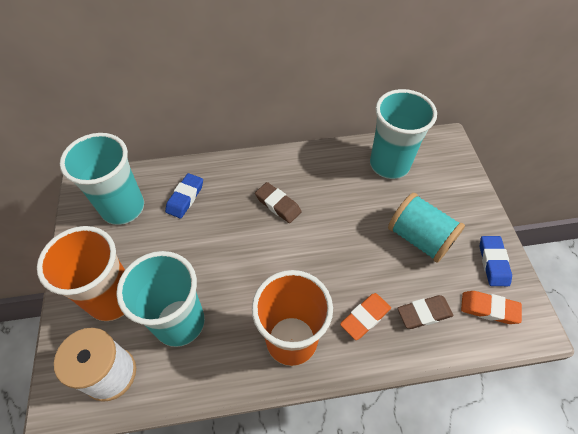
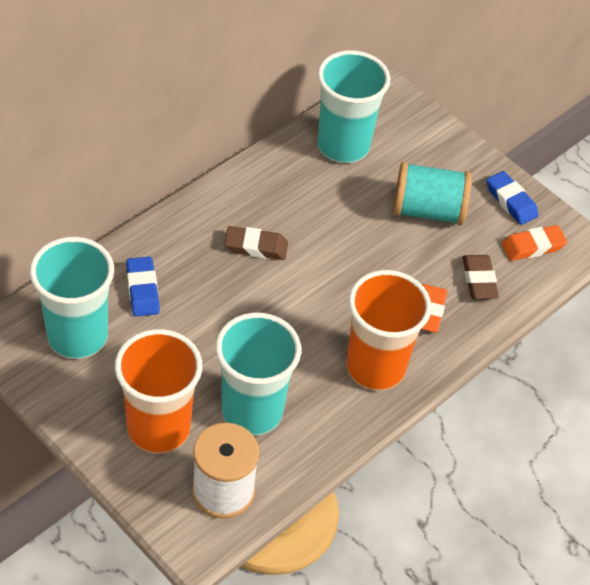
camera: 40 degrees left, 5 degrees down
brown eraser [397,295,453,329] -> brown eraser turned 45 degrees counterclockwise [462,255,499,299]

